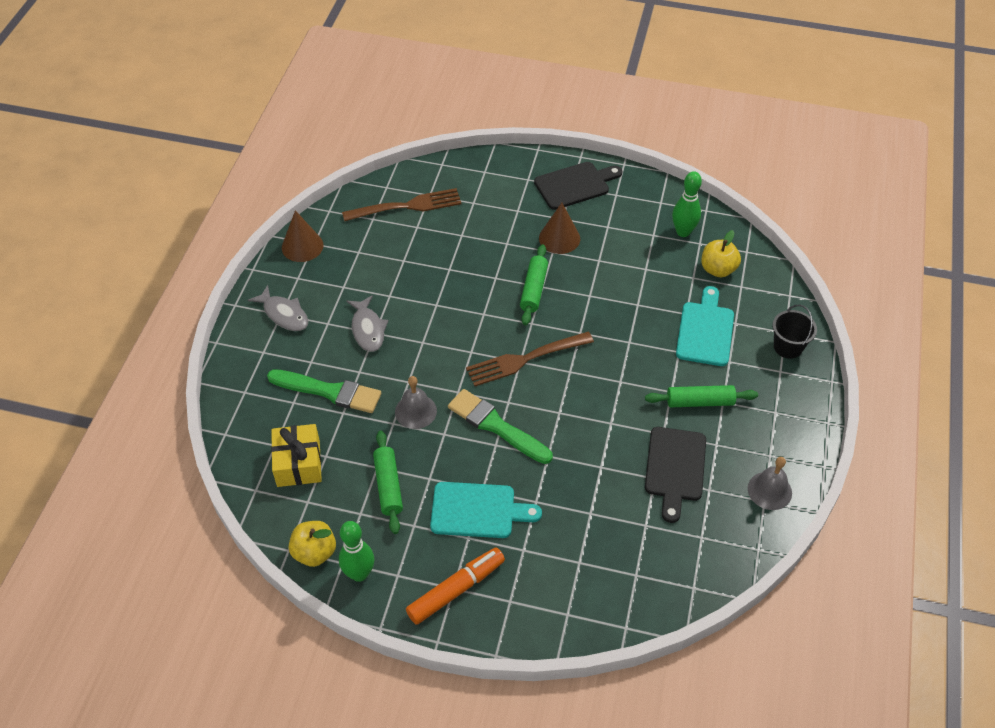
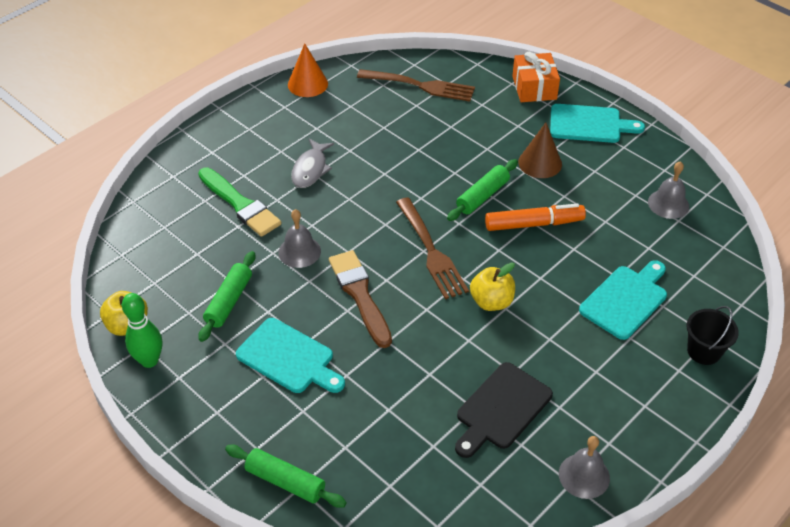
camera: 30 degrees right, 5 degrees down
grey fish [248,285,308,331] -> none
yellow gift [271,424,322,487] -> none
brown cone [282,210,324,262] -> orange cone [288,43,328,97]
orange marker [406,548,505,625] -> orange marker moved to [485,203,586,231]
green brush [448,389,553,464] -> brown brush [329,250,392,348]
brown fork [466,332,594,386] -> brown fork turned 120 degrees counterclockwise [396,197,469,299]
black cutting board [534,162,622,210] -> turquoise cutting board [550,104,645,143]
green rolling pin [645,385,758,407] -> green rolling pin moved to [225,445,346,508]
green bowling pin [672,171,702,237] -> grey bell [648,161,689,219]
yellow apple [701,230,741,277] -> yellow apple moved to [470,262,515,311]
none -> orange gift [512,52,560,102]

